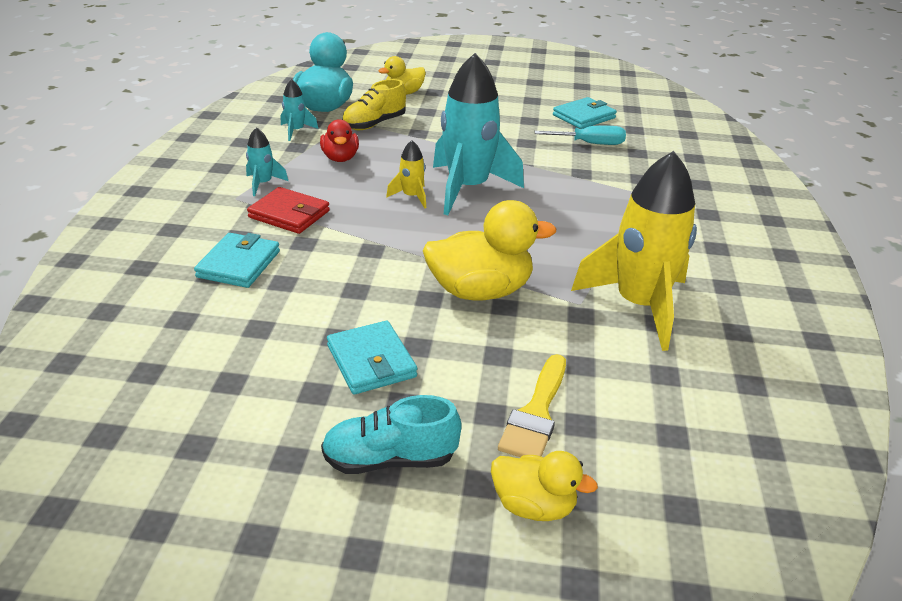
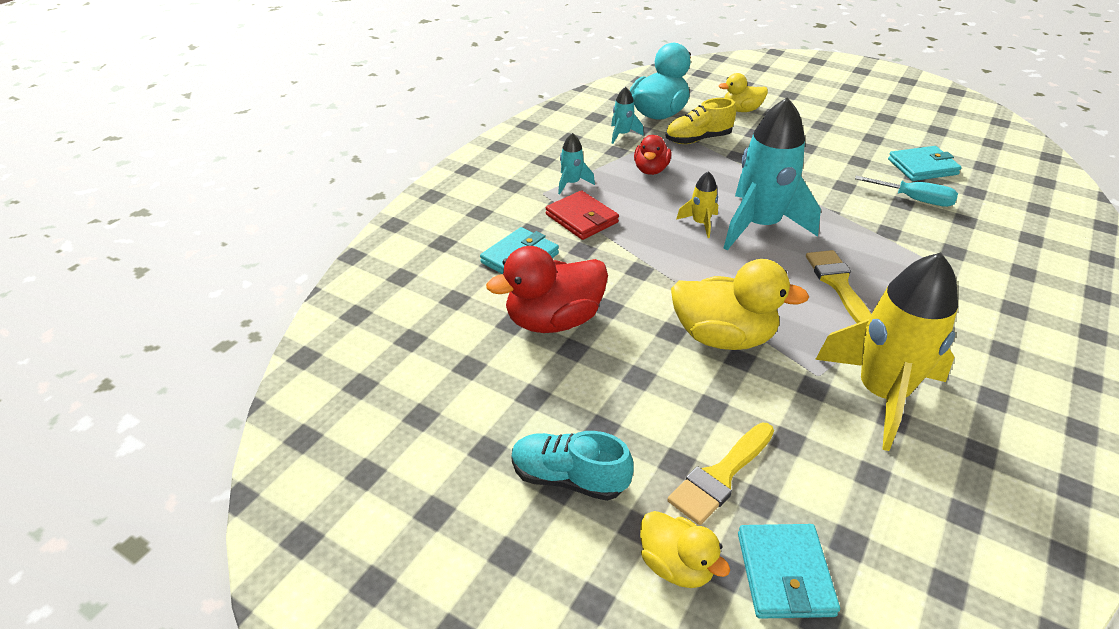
camera: 25 degrees right, 5 degrees up
turquoise wallet [327,321,417,394] -> turquoise wallet moved to [738,524,840,619]
none -> red duck [486,246,608,333]
none -> yellow brush [806,250,871,323]

